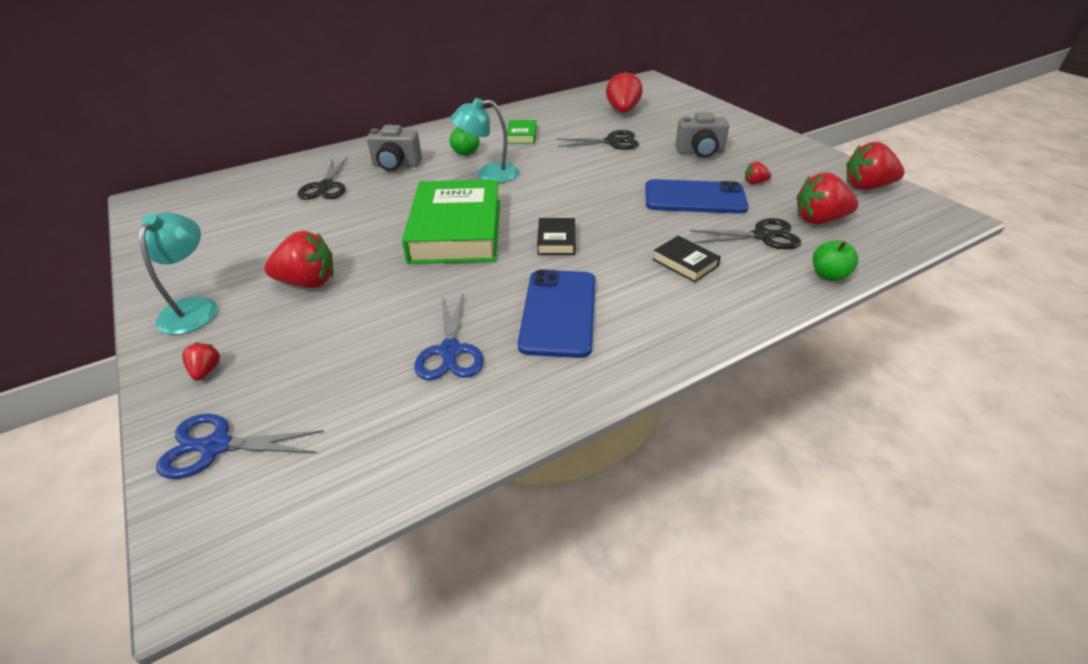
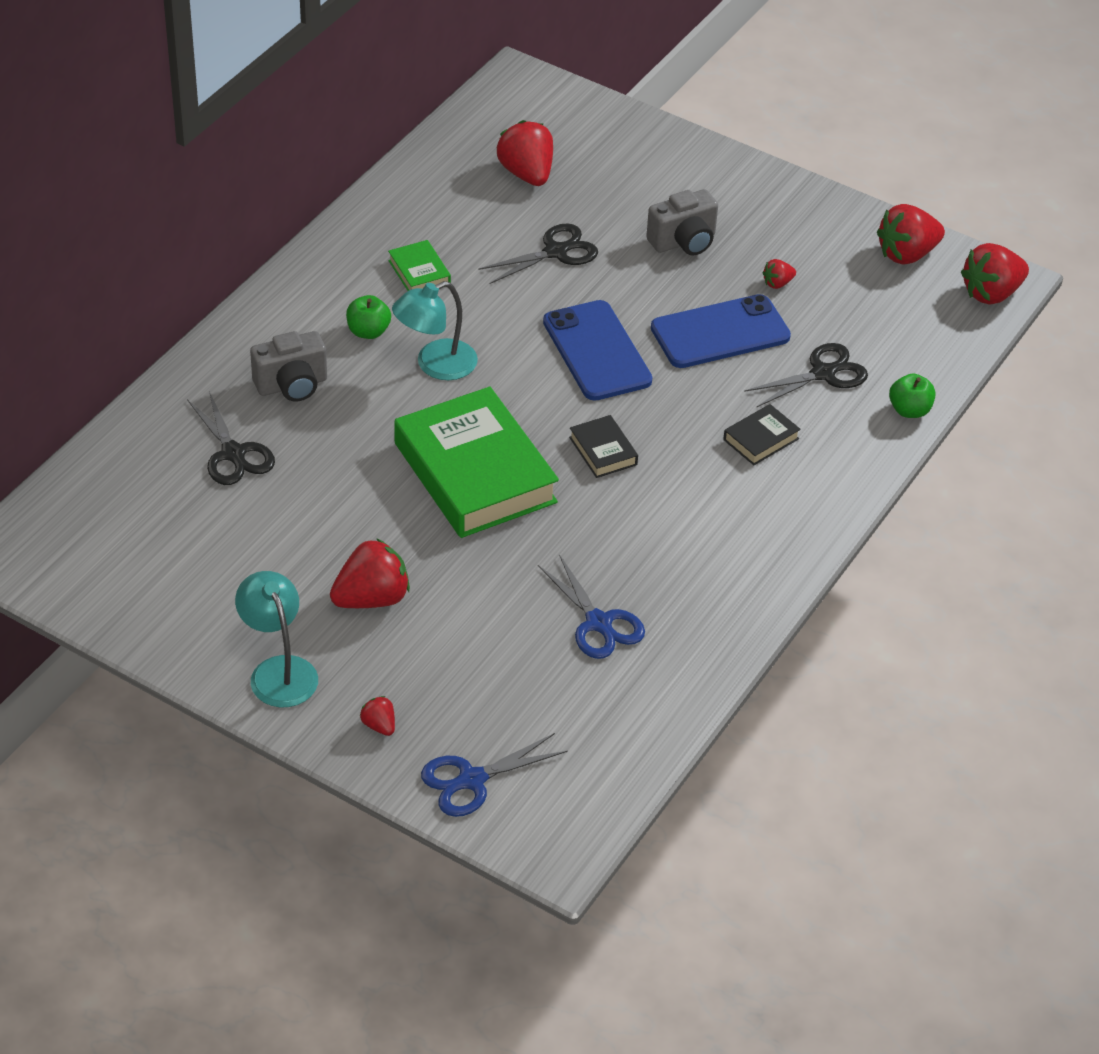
camera: 30 degrees left, 5 degrees up
blue phone [518,269,596,358] -> blue phone moved to [543,300,652,401]
black book [653,236,721,282] -> black book turned 60 degrees counterclockwise [723,404,801,465]
red strawberry [796,172,858,224] -> red strawberry moved to [961,243,1029,305]

